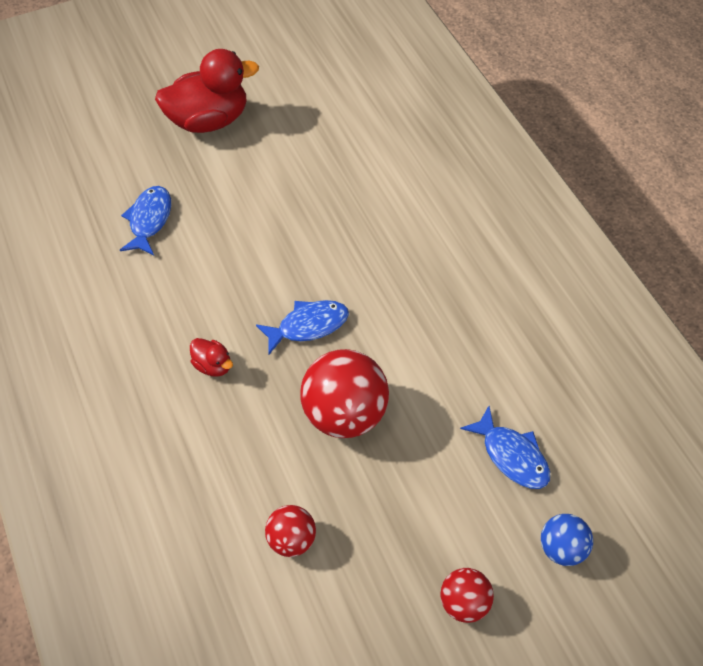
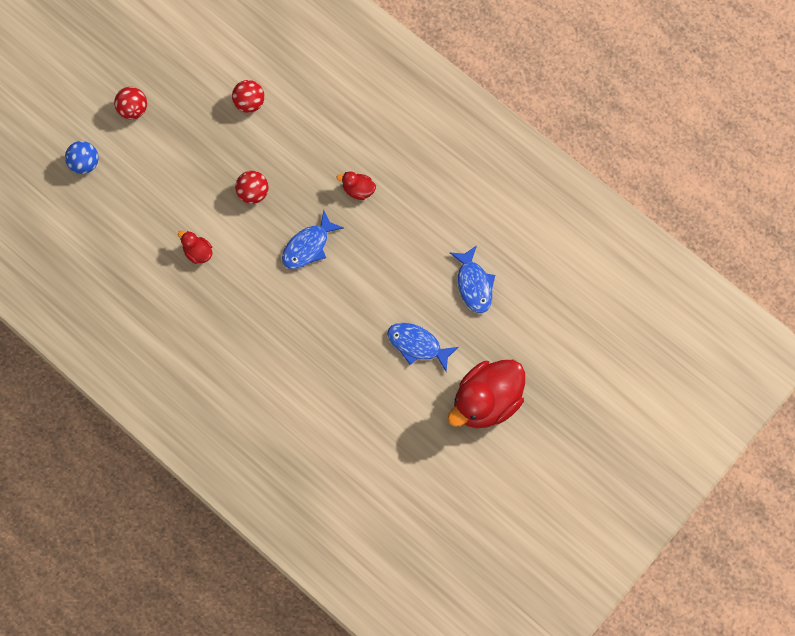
camera: 155 degrees right, 15 degrees up
red ball [300,349,389,438] -> red ball [235,171,269,204], size x0.54
blue fish [460,406,550,489] -> blue fish moved to [387,323,459,372]
none -> red duck [178,231,212,264]

